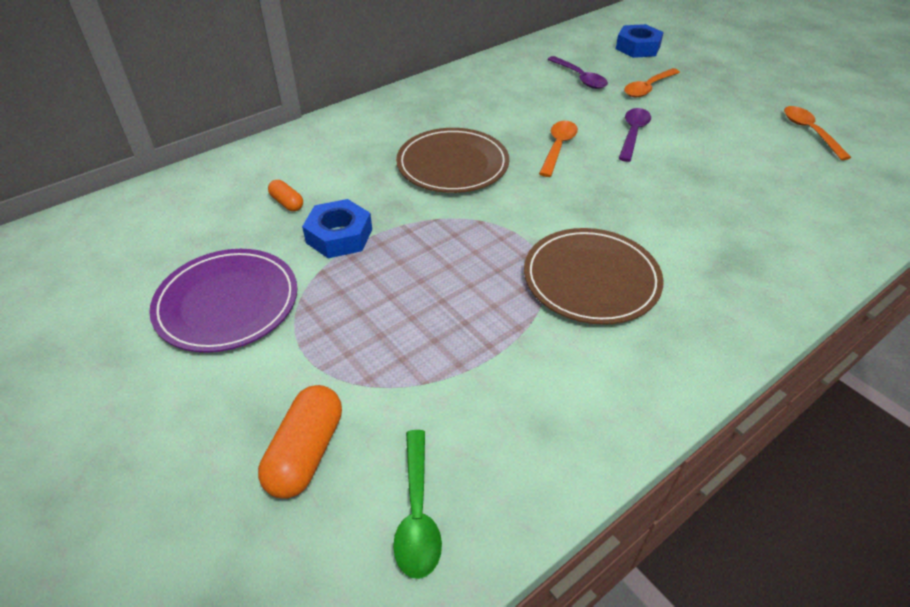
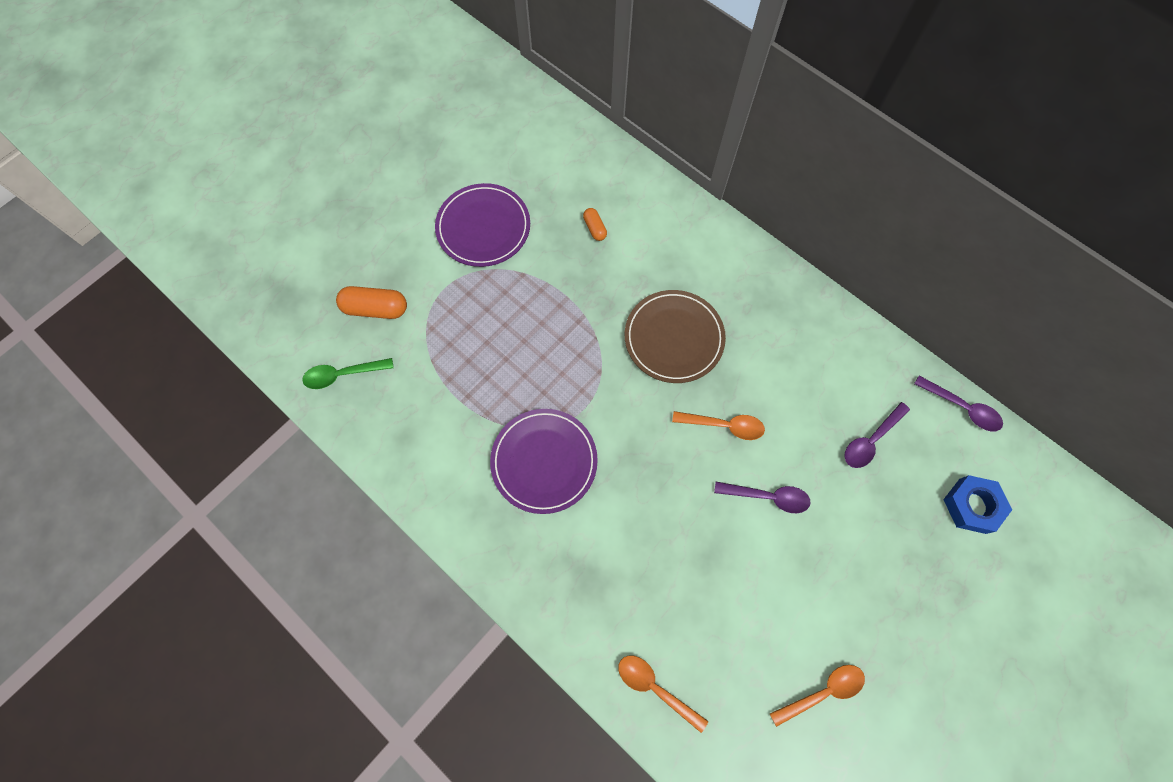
camera: 80 degrees right, 25 degrees up
orange capsule [268,180,303,211] -> orange capsule turned 60 degrees counterclockwise [583,208,607,241]
blue nut [302,199,372,258] -> none
brown plate [524,228,664,325] -> purple plate [490,409,598,514]
orange spoon [624,68,680,97] -> orange spoon moved to [618,656,708,733]
none -> purple spoon [914,376,1003,431]

